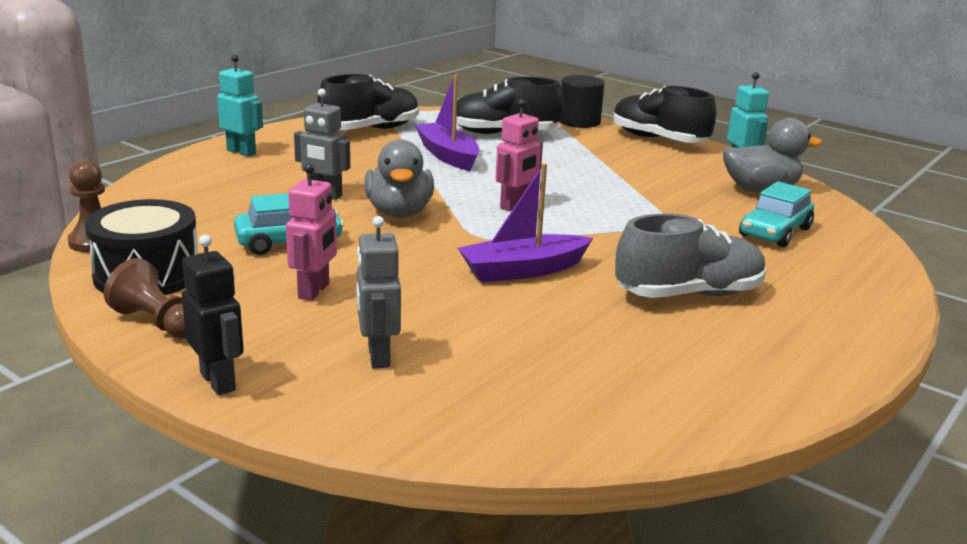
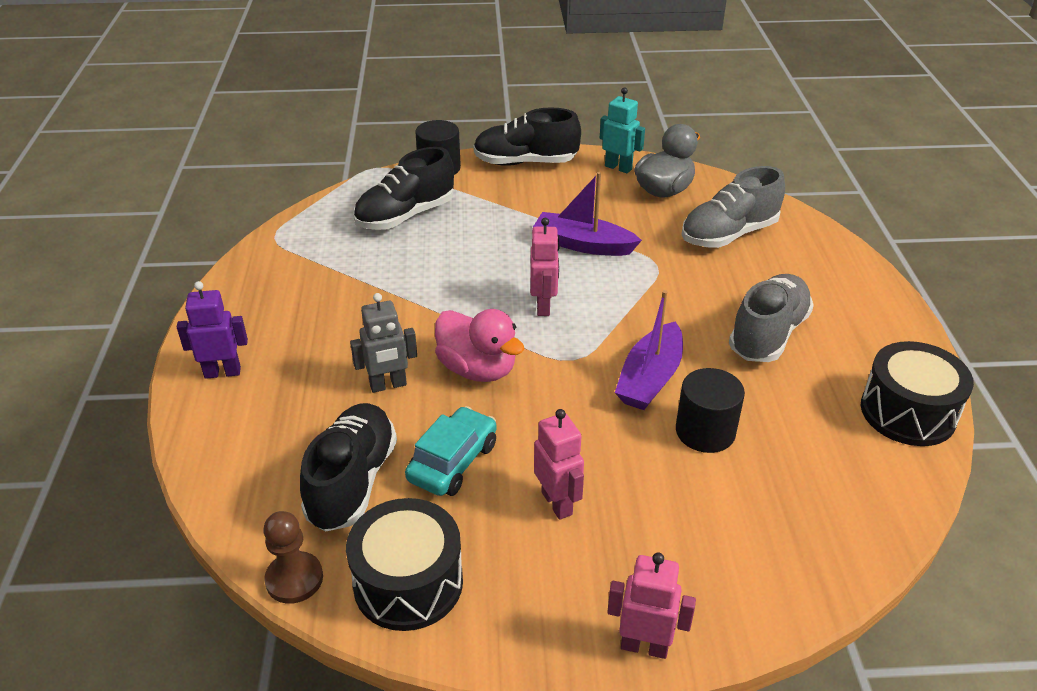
camera: 40 degrees left, 15 degrees up
brown pawn [104,258,186,339] -> none
black robot [182,235,244,395] -> pink robot [607,552,696,659]
turquoise robot [217,55,263,157] -> purple robot [177,281,248,379]
black shoe [317,74,419,130] -> black shoe moved to [300,403,397,532]
grey robot [356,216,401,368] -> none
grey duck [364,139,434,218] -> pink duck [435,309,525,382]
purple boat [415,75,480,171] -> purple boat moved to [533,172,642,256]
turquoise car [739,181,814,247] -> grey shoe [681,166,785,248]
none -> black cylinder [676,368,745,453]
none -> black drum [861,341,974,446]

